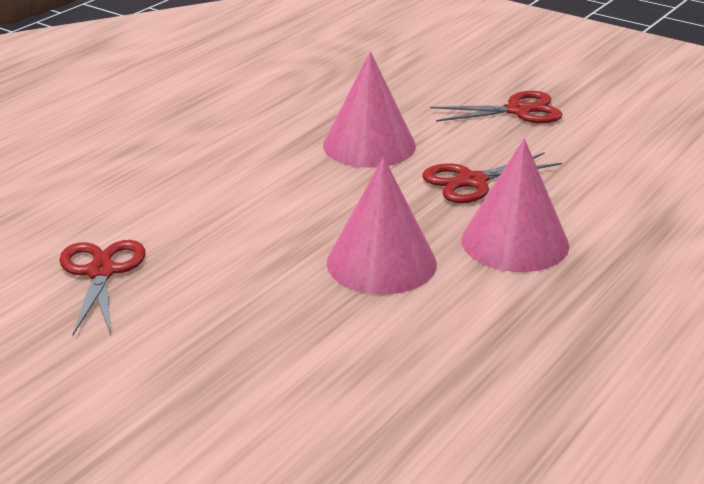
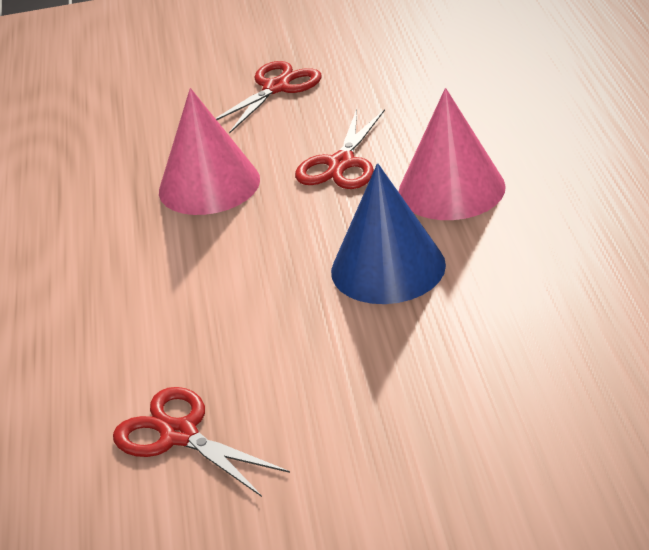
camera: 40 degrees left, 5 degrees up
pink cone [327,157,437,295] -> blue cone [331,163,446,304]

